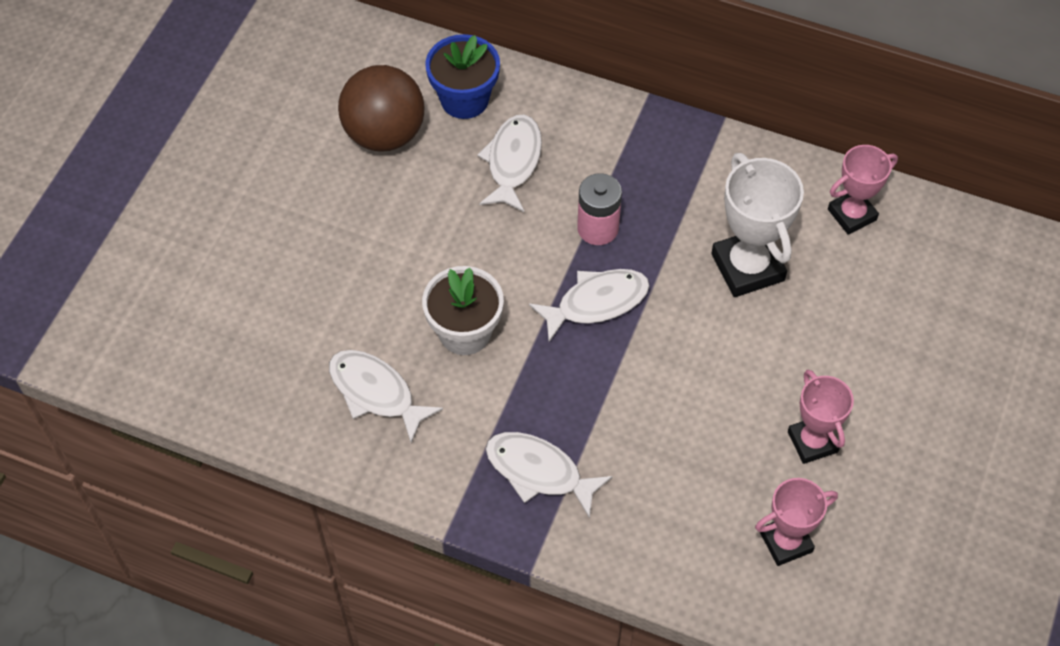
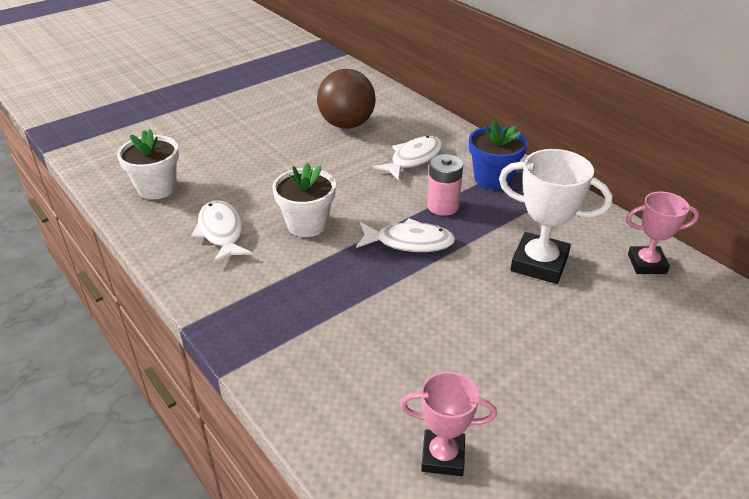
camera: 30 degrees right, 20 degrees down
blue flower pot [425,34,500,119] -> blue flower pot moved to [469,120,527,189]
white fish [486,432,613,518] -> none
white trophy [712,153,804,297] -> white trophy turned 75 degrees counterclockwise [499,149,613,284]
pink trophy [788,370,854,464] -> none
none -> white flower pot [117,129,179,199]

